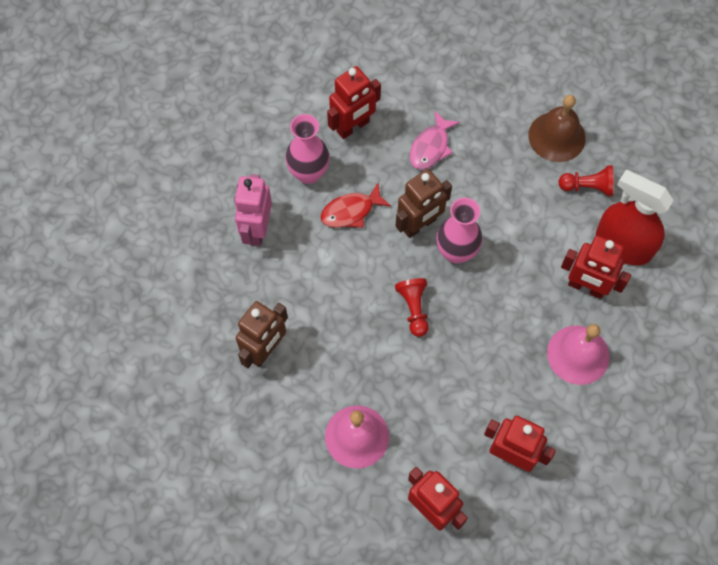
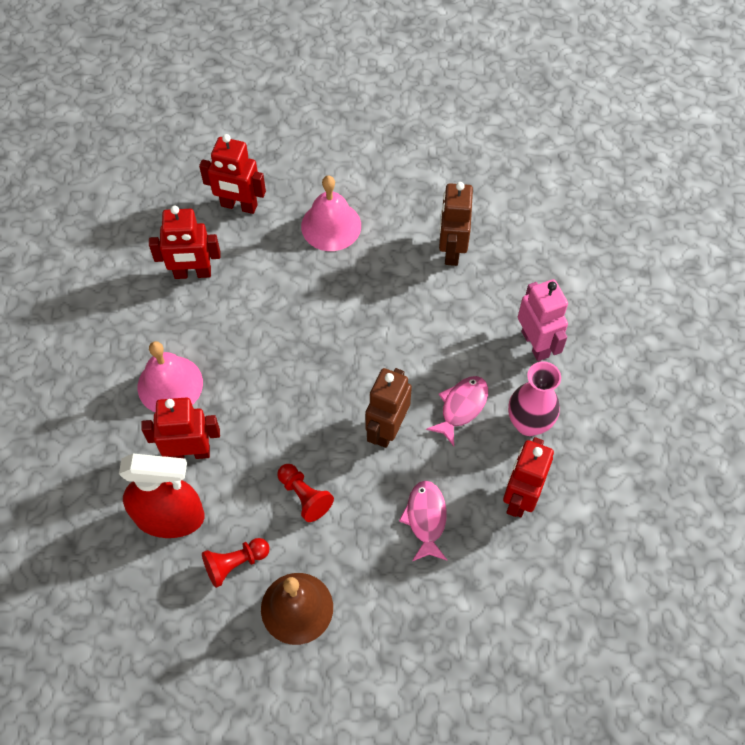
camera: 150 degrees right, 5 degrees down
red fish [321,183,391,228] -> pink fish [426,376,488,446]
red pawn [395,278,429,337] -> red pawn moved to [278,464,334,522]
pink vase [436,198,482,264] -> none

